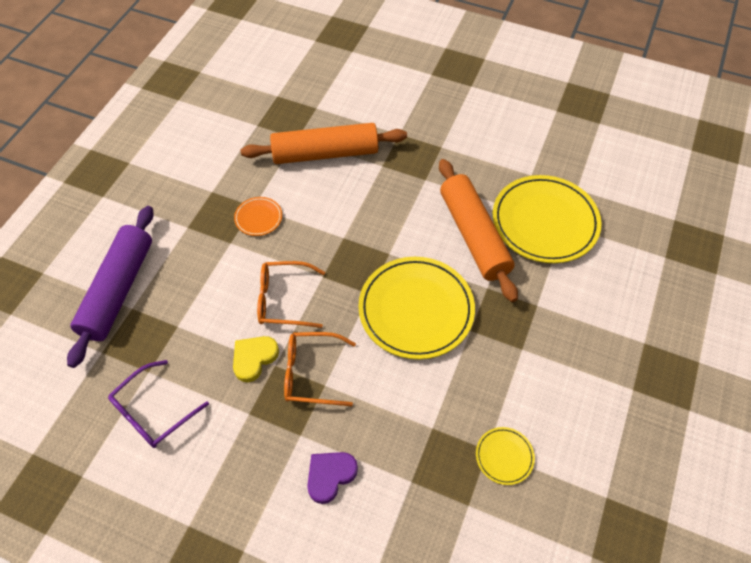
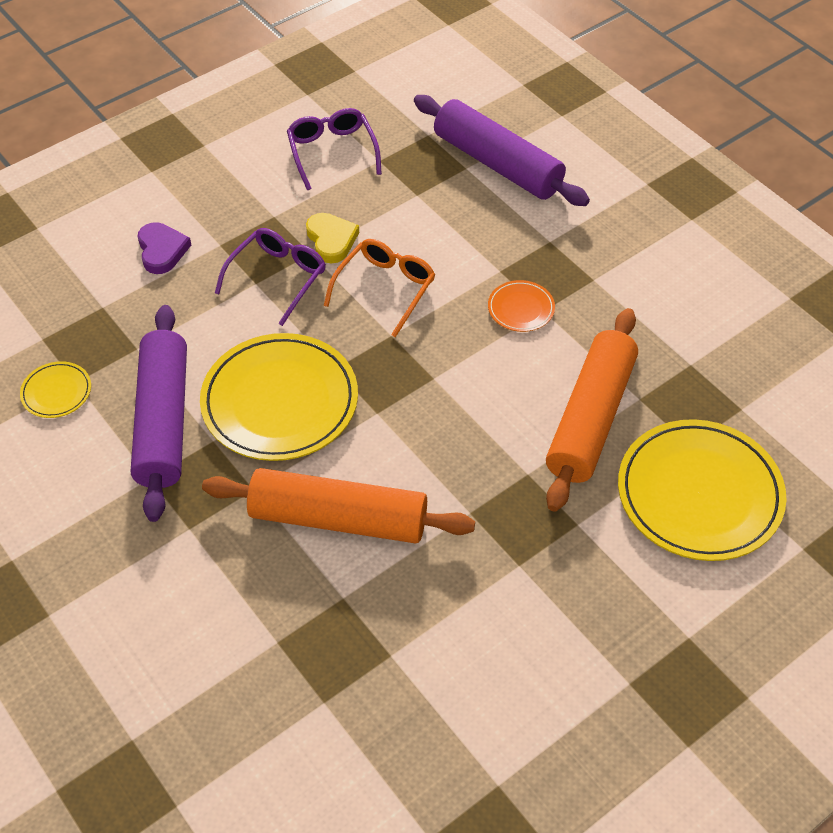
camera: 120 degrees right, 5 degrees down
orange glasses [284,332,356,406] -> purple glasses [215,228,326,326]
yellow plate [493,175,602,263] -> yellow plate moved to [618,419,787,561]
none -> purple rolling pin [131,305,187,522]

